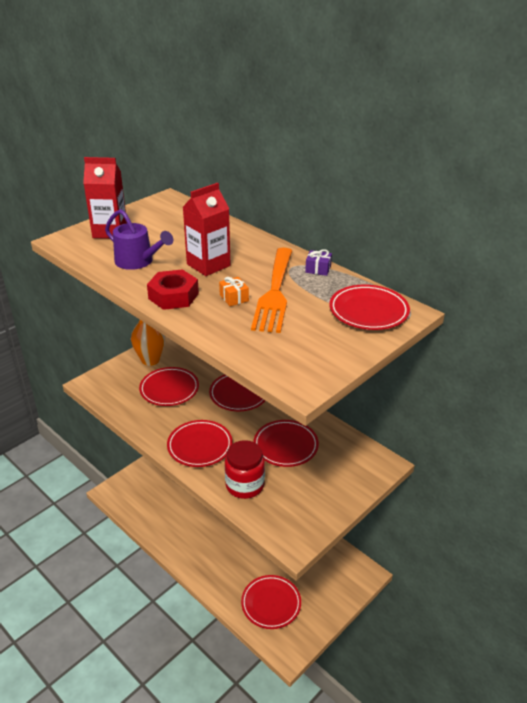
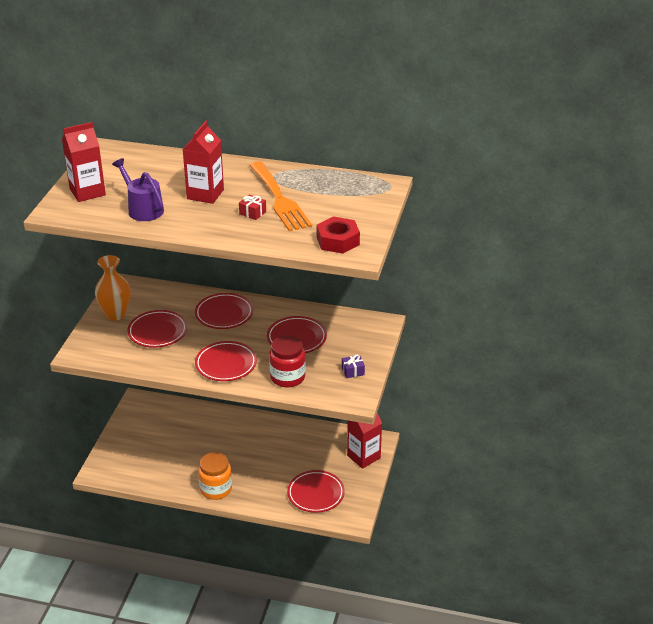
camera: 30 degrees left, 0 degrees up
purple watering can [105,209,173,270] -> purple watering can turned 135 degrees counterclockwise [112,158,164,221]
red nut [147,269,199,310] -> red nut moved to [316,216,360,254]
orange gift [219,277,249,306] -> red gift [239,195,266,220]
purple gift [305,249,332,276] -> purple gift moved to [342,355,365,378]
red plate [329,284,410,330] -> none
none -> orange jar [198,452,232,500]
none -> red carton [347,413,382,469]

